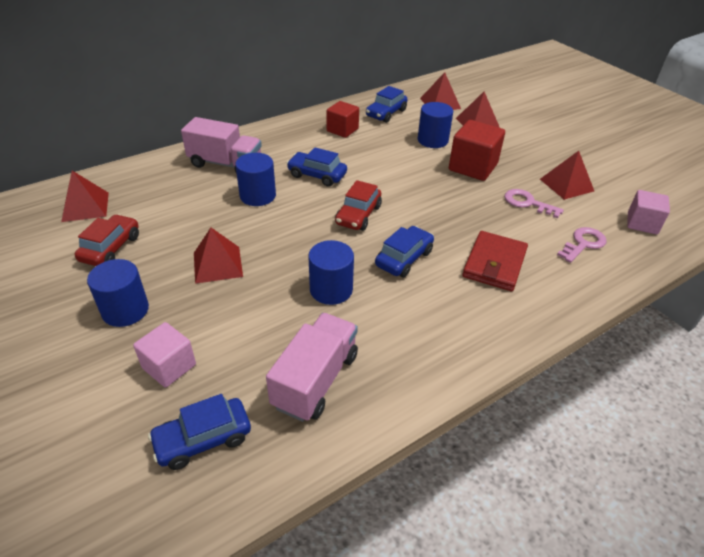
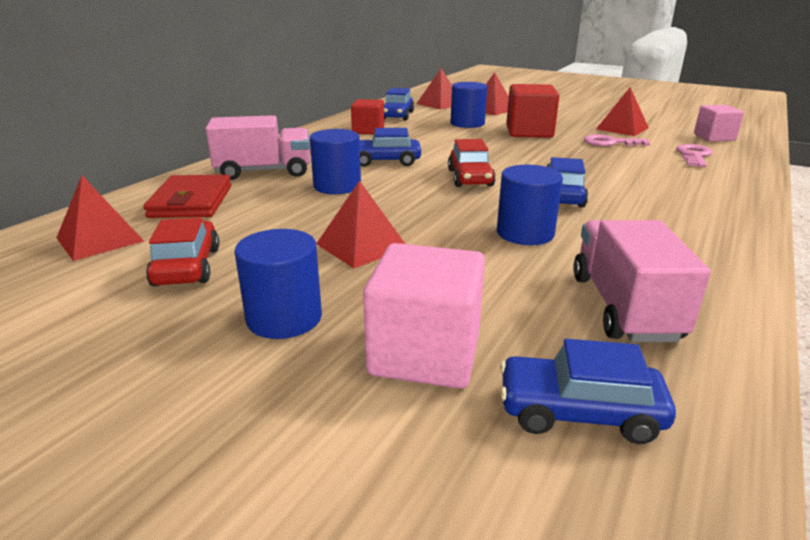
camera: 25 degrees left, 15 degrees down
pink cube [133,322,196,388] -> pink cube [363,243,485,389], size x1.51
blue car [148,394,251,470] -> blue car turned 60 degrees clockwise [500,339,676,444]
red wallet [462,231,528,291] -> red wallet moved to [143,175,231,218]

